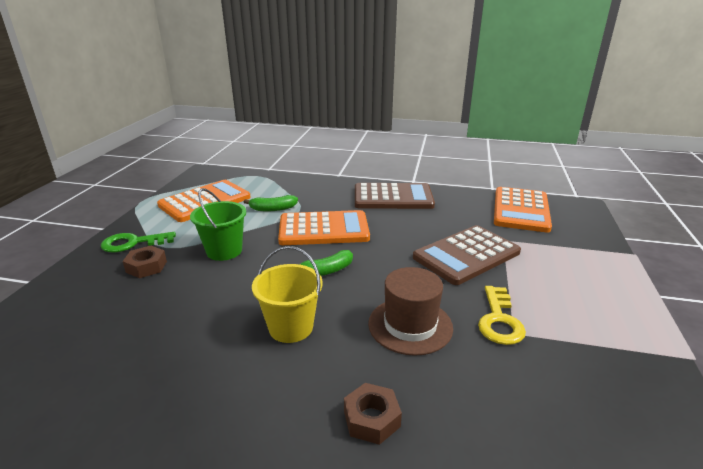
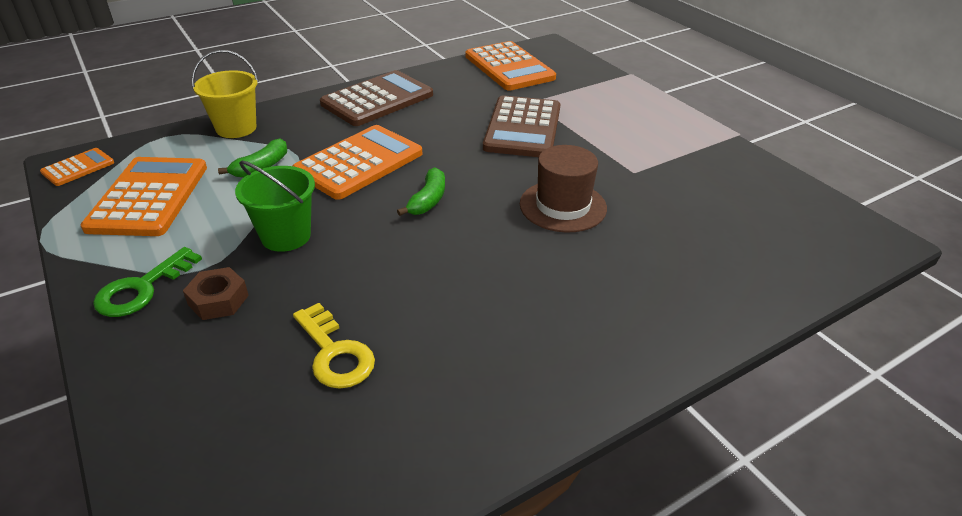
camera: 45 degrees left, 10 degrees up
yellow bucket [252,246,323,343] -> yellow bucket moved to [191,50,259,138]
brown nut [344,383,402,445] -> none
yellow key [478,286,526,345] -> yellow key moved to [293,303,375,389]
none -> orange calculator [40,148,114,186]

